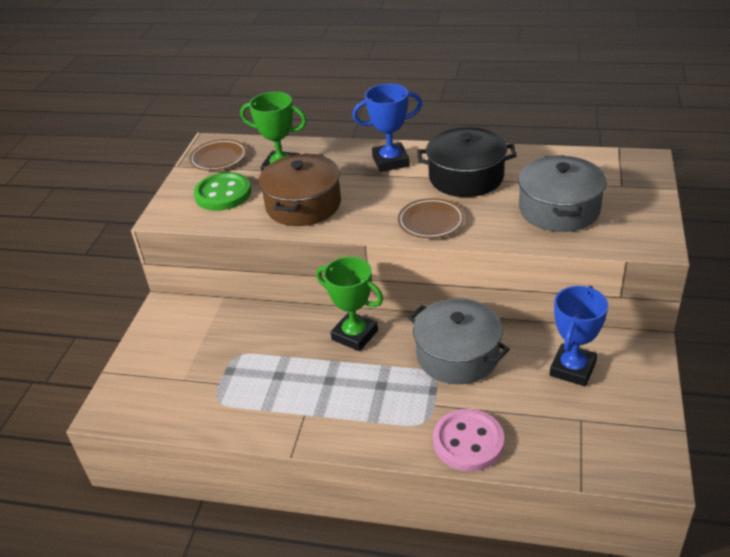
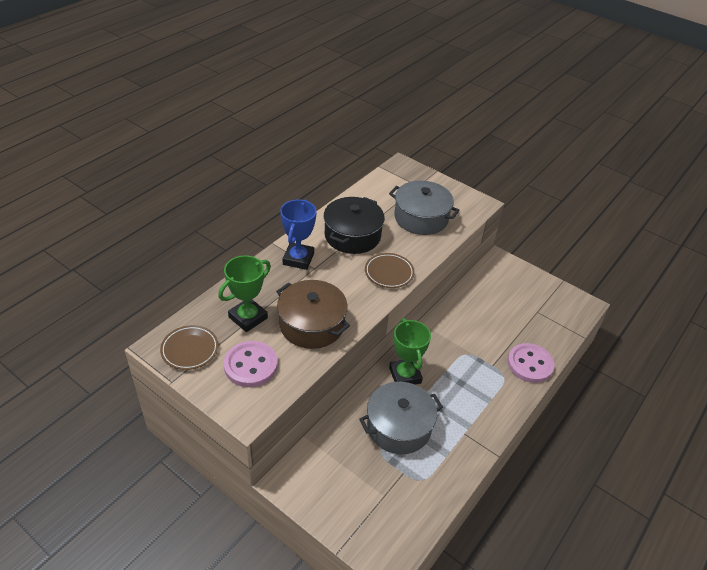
camera: 70 degrees left, 5 degrees up
green button [194,172,251,211] -> pink button [224,341,278,387]
green trophy [316,257,383,351] -> green trophy turned 75 degrees counterclockwise [389,318,431,385]
grey pot [408,298,510,384] -> grey pot moved to [359,382,443,454]
blue trophy [550,286,608,386] -> none

